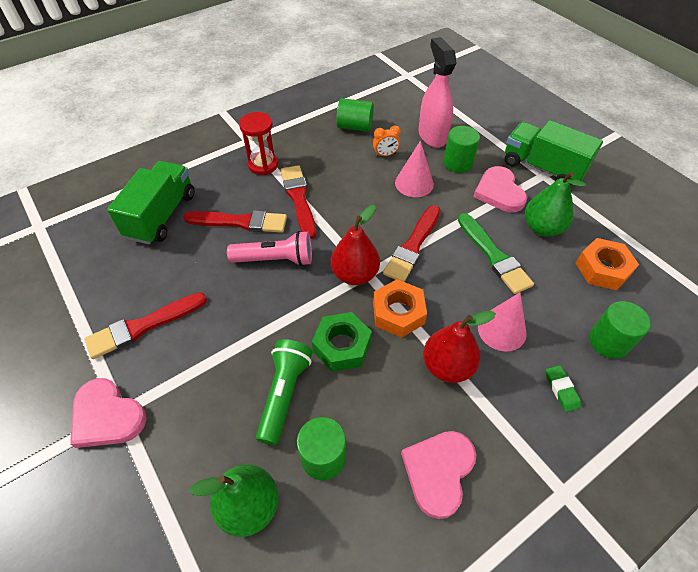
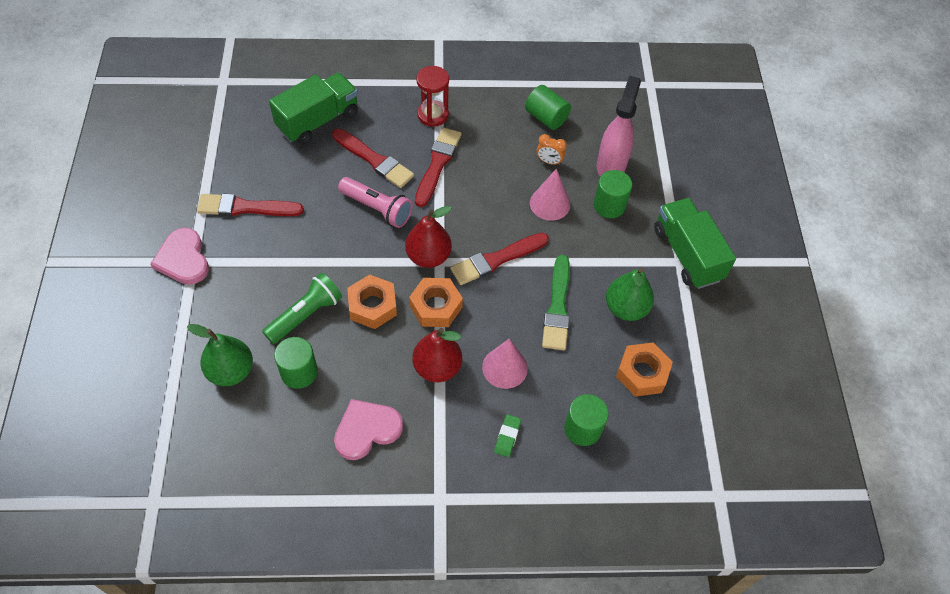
camera: 30 degrees right, 5 degrees up
green nut [312,312,372,372] -> orange nut [347,274,397,329]
pink heart [473,166,527,212] -> none

